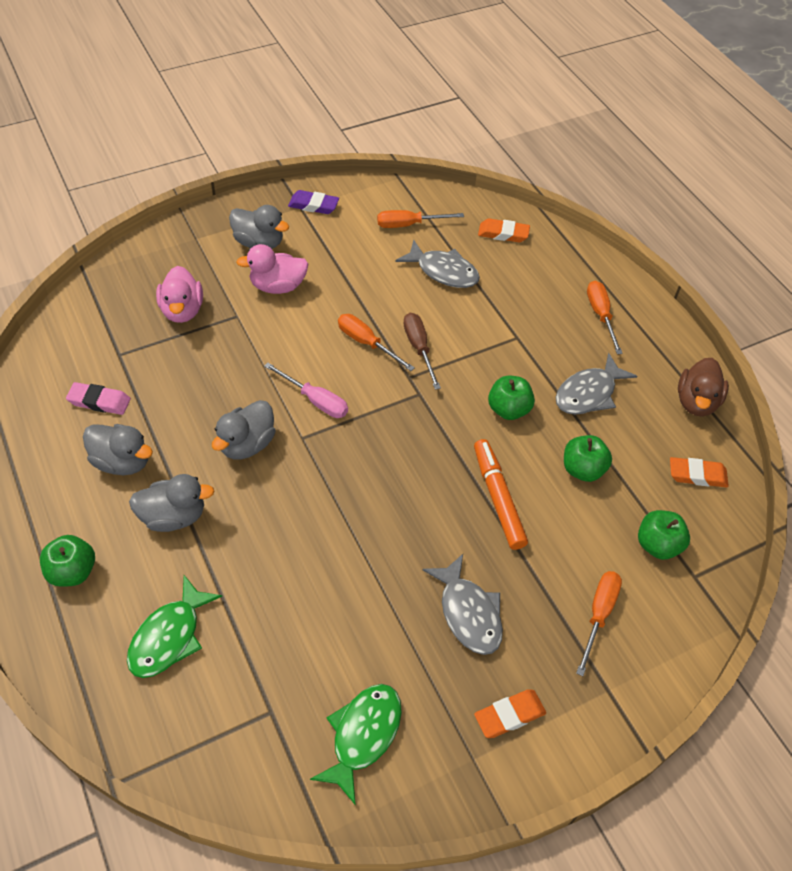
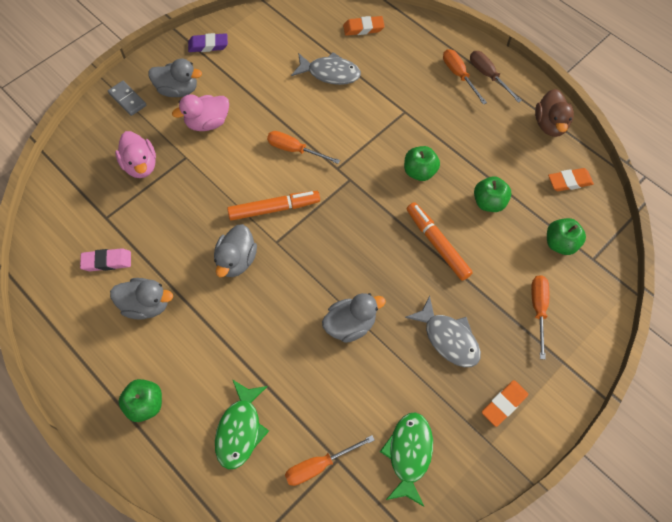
camera: 15 degrees left, 10 degrees up
grey duck [129,474,215,532] -> grey duck moved to [322,293,386,343]
pink screwdriver [264,363,348,418] -> orange marker [227,191,320,221]
orange screwdriver [377,210,464,228] -> orange screwdriver moved to [285,435,375,486]
brown screwdriver [403,313,441,390] -> brown screwdriver moved to [470,51,522,103]
grey fish [555,353,637,415] -> none
none -> grey domino [108,81,147,116]

